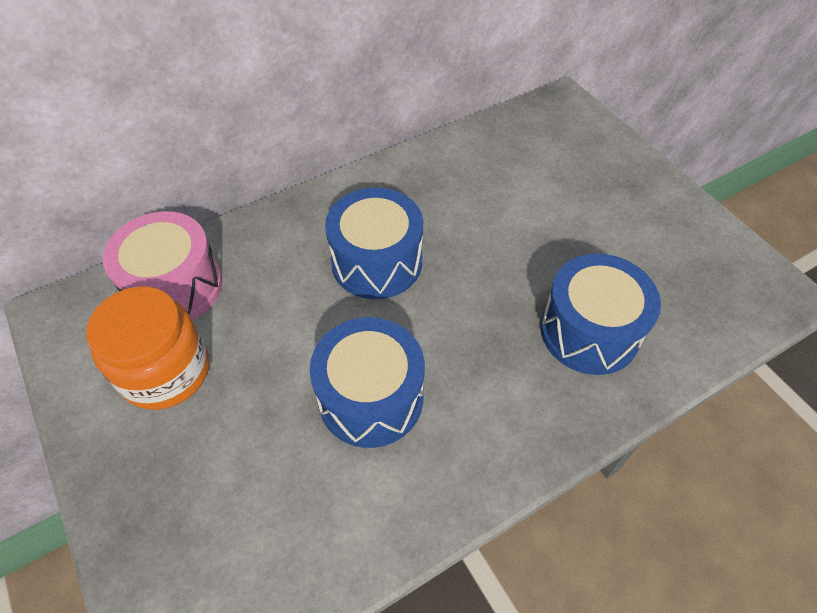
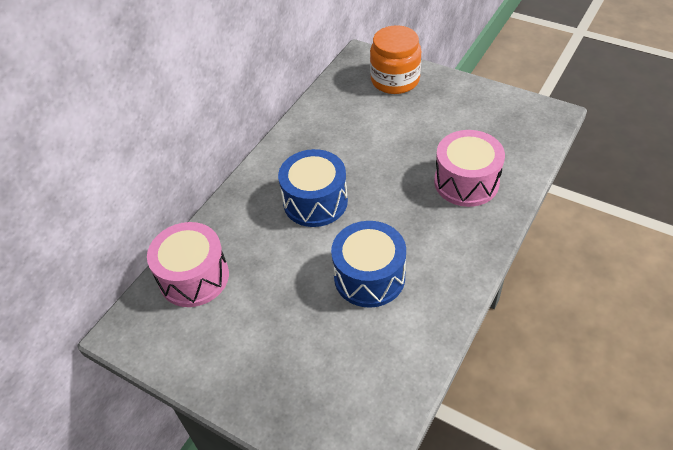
camera: 25 degrees left, 5 degrees down
orange jar [86,287,209,410] -> orange jar moved to [370,25,421,94]
blue drum [540,254,661,375] -> pink drum [434,130,505,207]

